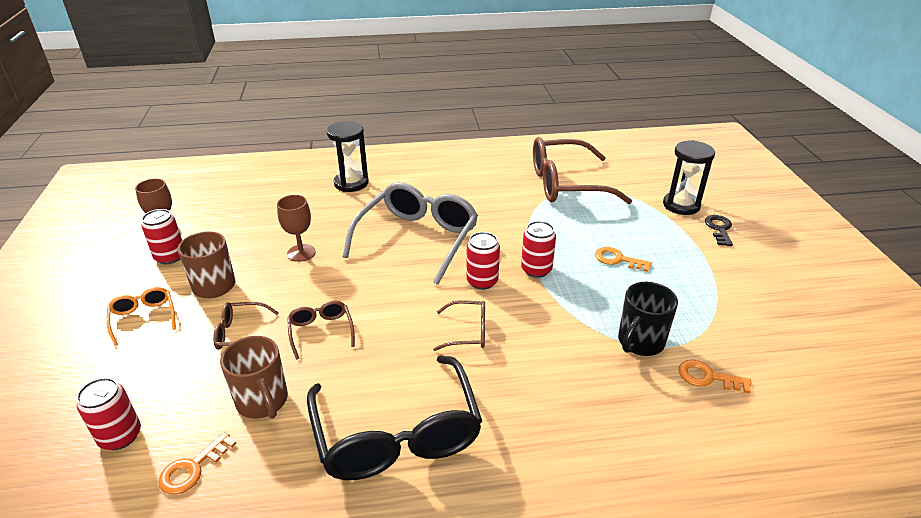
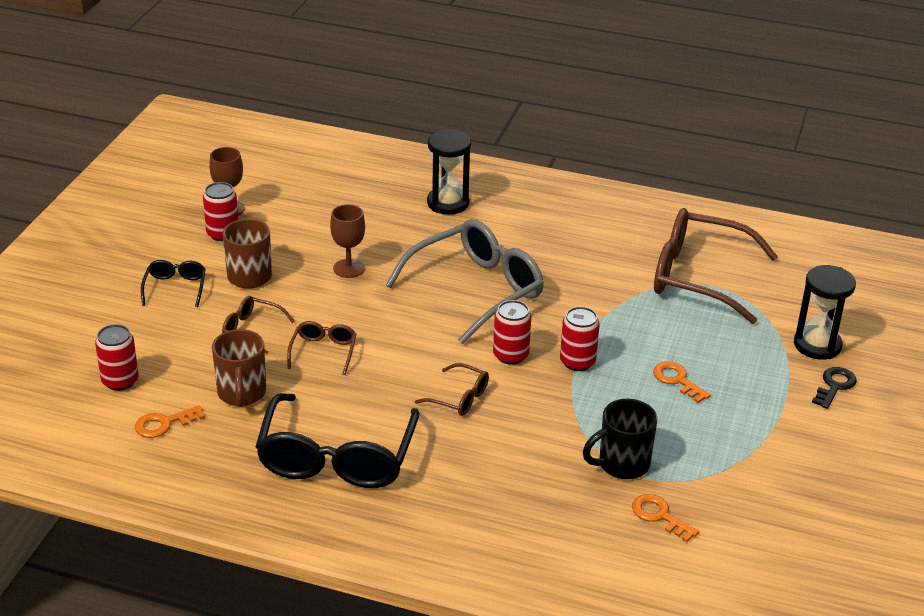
camera: 25 degrees right, 0 degrees up
orange glasses [106,287,176,346] -> black glasses [141,260,206,307]

